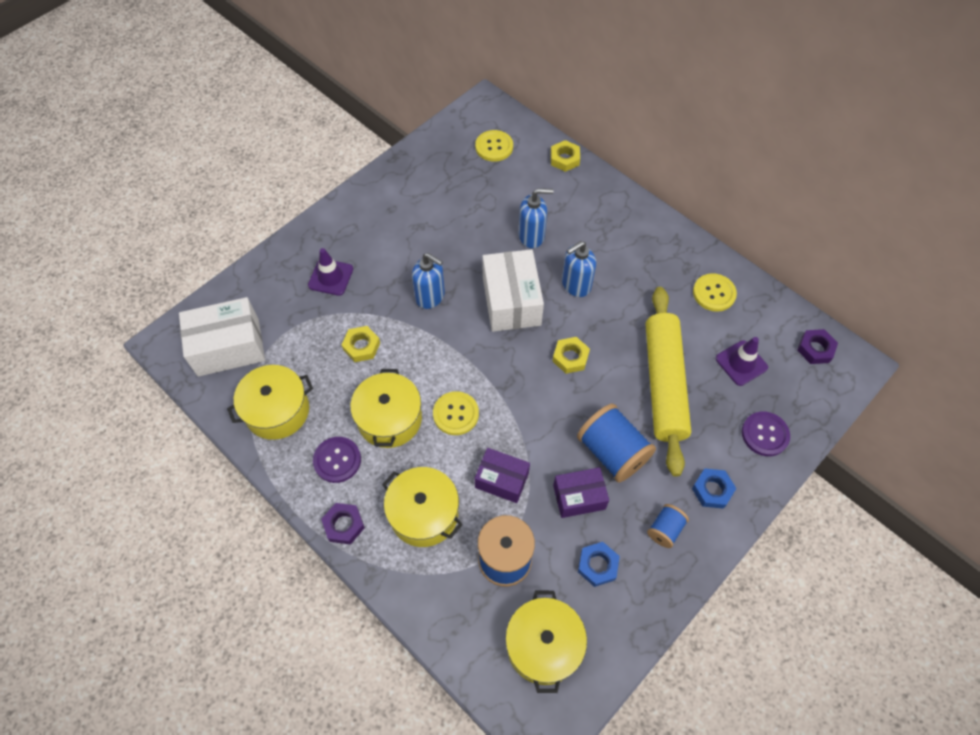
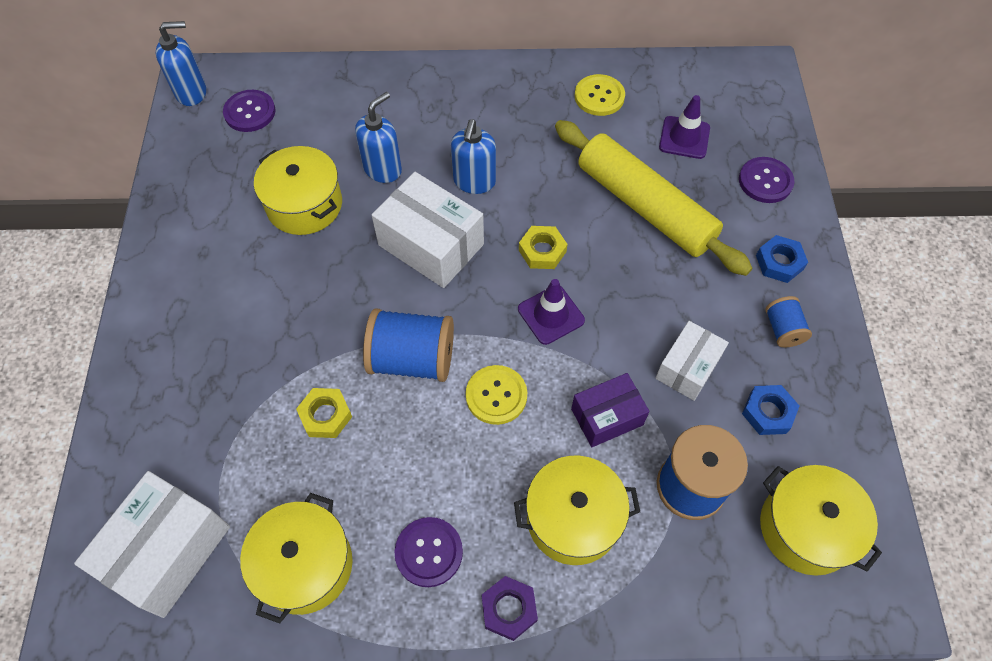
camera: 45 degrees left, 0 degrees up
purple traffic cone [308,248,353,296] -> purple traffic cone moved to [518,279,585,345]
yellow pot [350,369,422,448] -> yellow pot moved to [254,146,342,235]
blue soap dispenser [412,253,445,309] -> blue soap dispenser moved to [156,21,206,106]
yellow button [475,130,513,162] -> purple button [223,90,275,132]
yellow nut [551,140,580,172] -> none
purple box [553,467,609,518] -> white box [656,321,729,401]
blue spool [577,404,656,483] -> blue spool moved to [363,309,454,382]
purple nut [797,329,838,364] -> none

